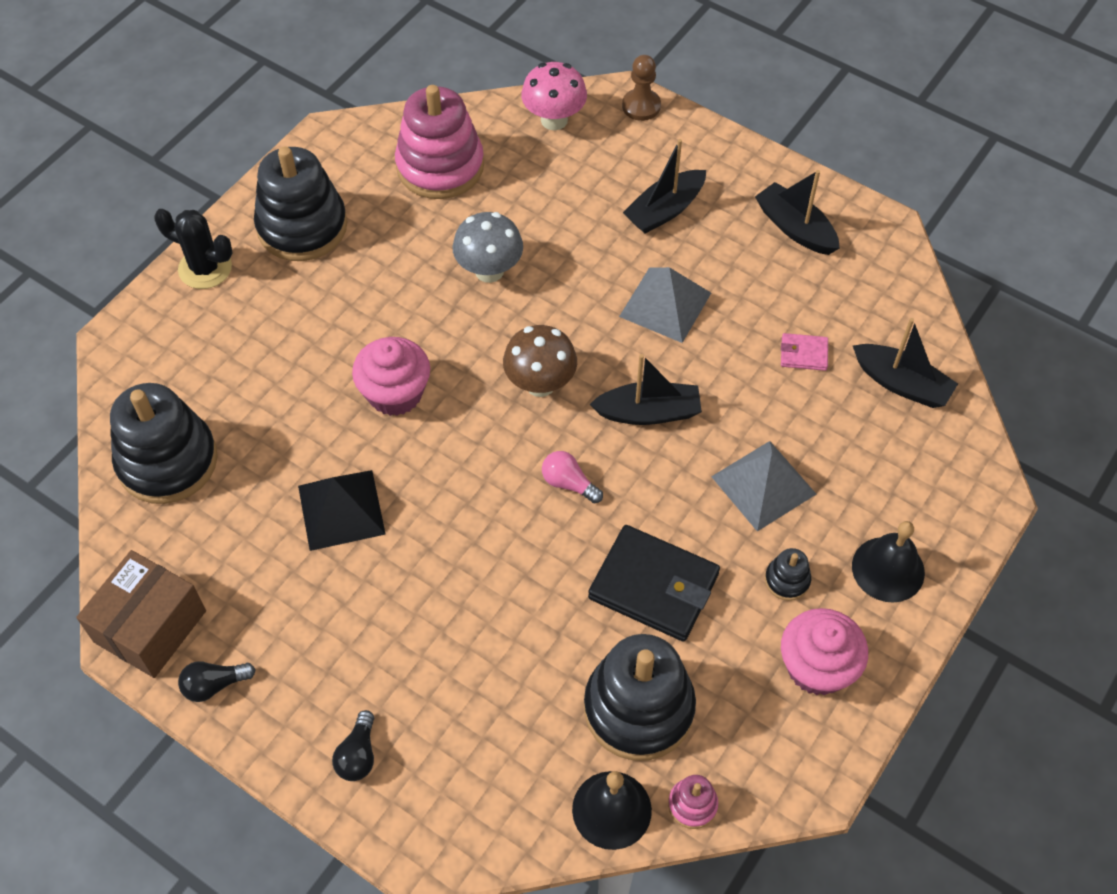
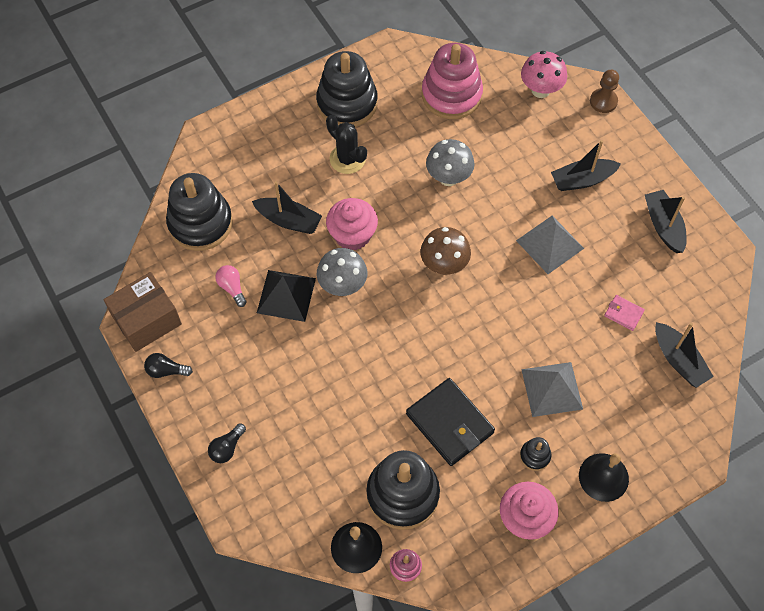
camera: 25 degrees right, 5 degrees up
black cactus [154,209,232,289] -> black cactus moved to [326,115,367,174]
pink light bulb [542,451,603,504] -> pink light bulb moved to [215,265,247,307]
black boat [590,354,702,425] -> black boat moved to [252,181,322,234]
none -> grey mushroom [317,248,367,296]

